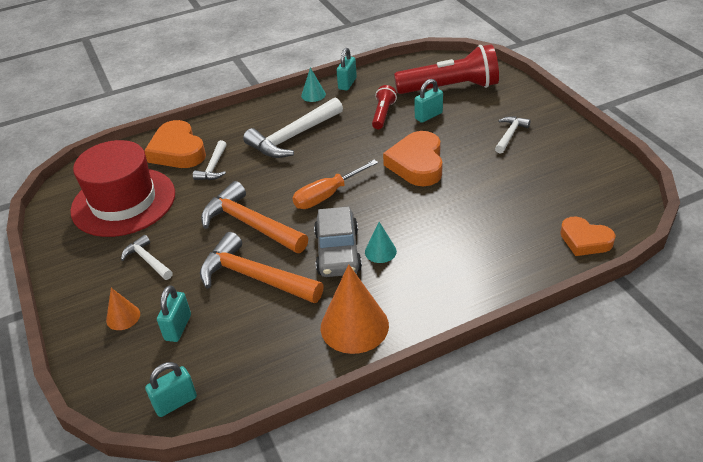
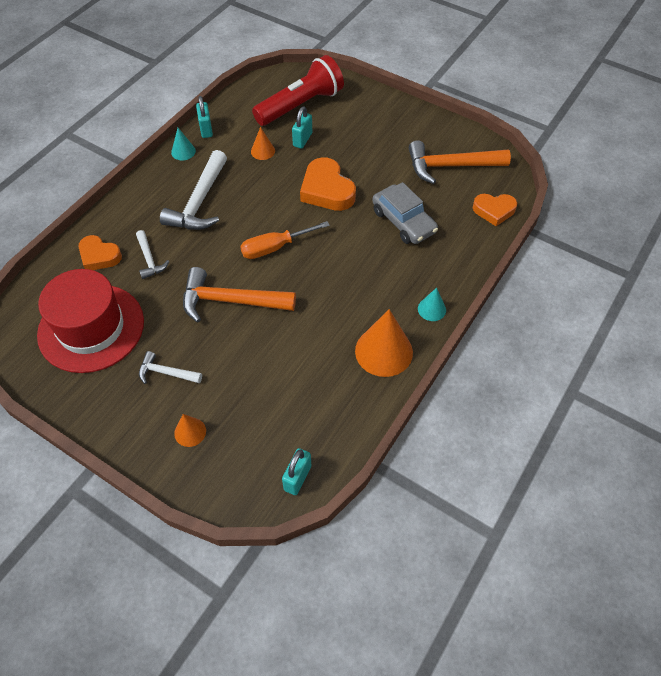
camera: 35 degrees left, 15 degrees up
orange heart [144,120,206,168] -> orange heart [78,235,122,270], size x0.66
turquoise padlock [157,285,191,342] -> none
orange hammer [200,232,324,303] -> orange hammer moved to [409,140,511,184]
orange screwdriver [293,159,378,209] -> orange screwdriver turned 45 degrees clockwise [240,221,330,259]
grey car [314,206,362,277] -> grey car moved to [372,182,438,244]
turquoise cone [365,222,397,263] -> turquoise cone moved to [418,288,446,321]
red flashlight [372,85,397,129] -> orange cone [251,127,275,160]
white hammer [495,116,531,154] -> none

